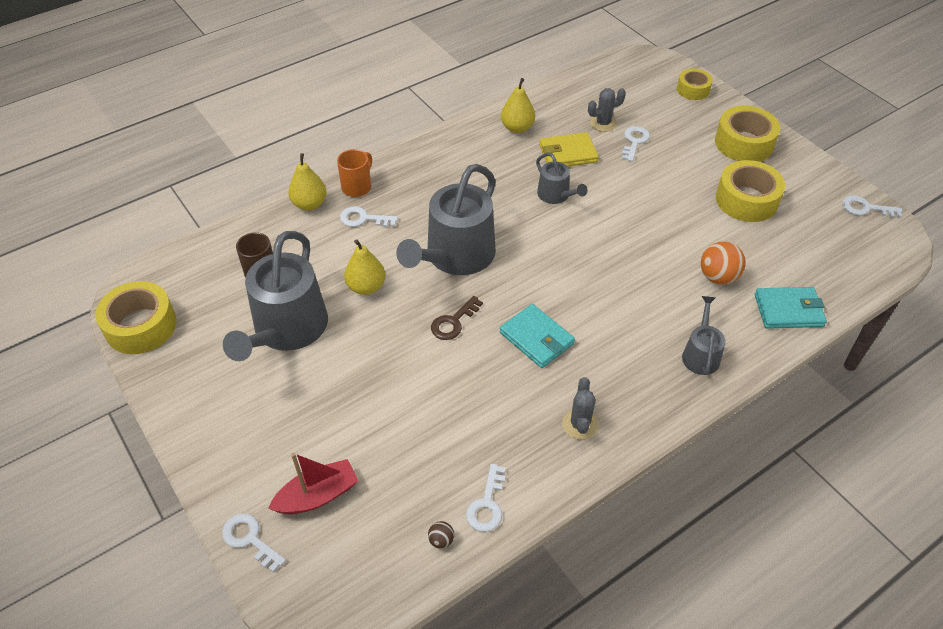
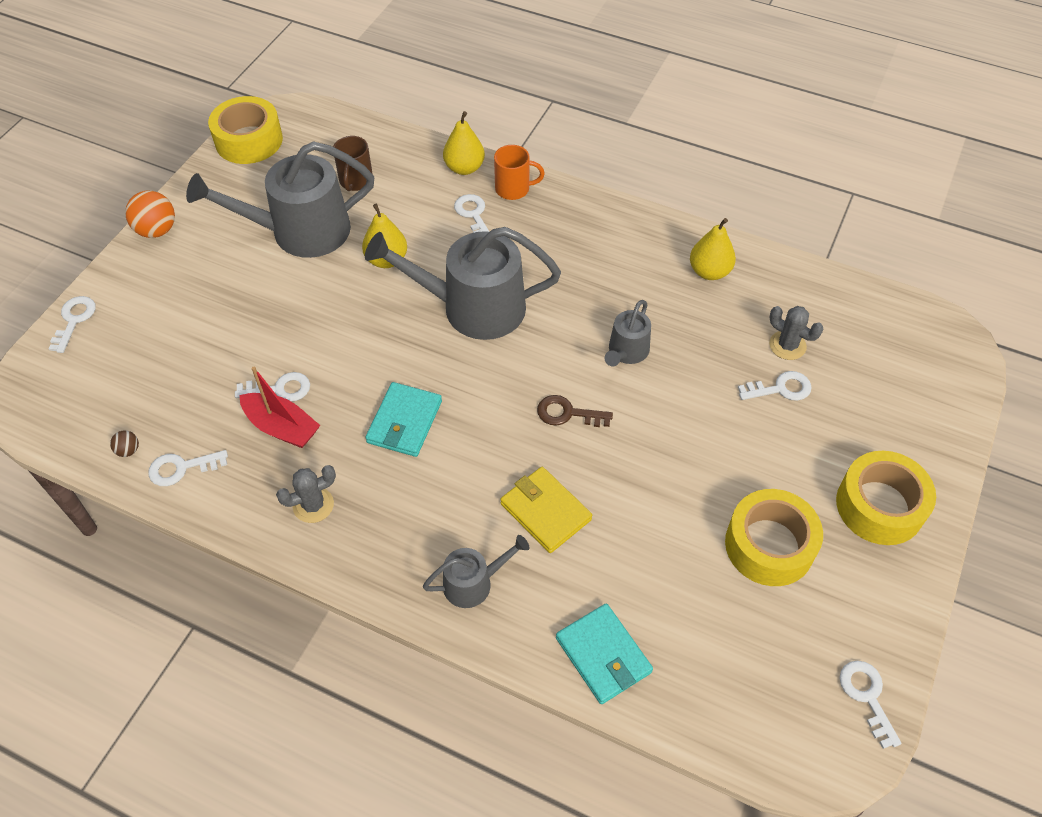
camera: 60 degrees right, 5 degrees up
red boat [268,453,359,514] -> red boat moved to [240,367,320,448]
brown key [431,296,483,340] -> brown key moved to [537,395,613,427]
yellow wallet [539,132,599,166] -> yellow wallet moved to [500,467,592,553]
yellow tape [677,69,713,100] -> none
orange ball [701,242,746,285] -> orange ball moved to [125,191,175,238]
none -> white key [235,372,310,402]

